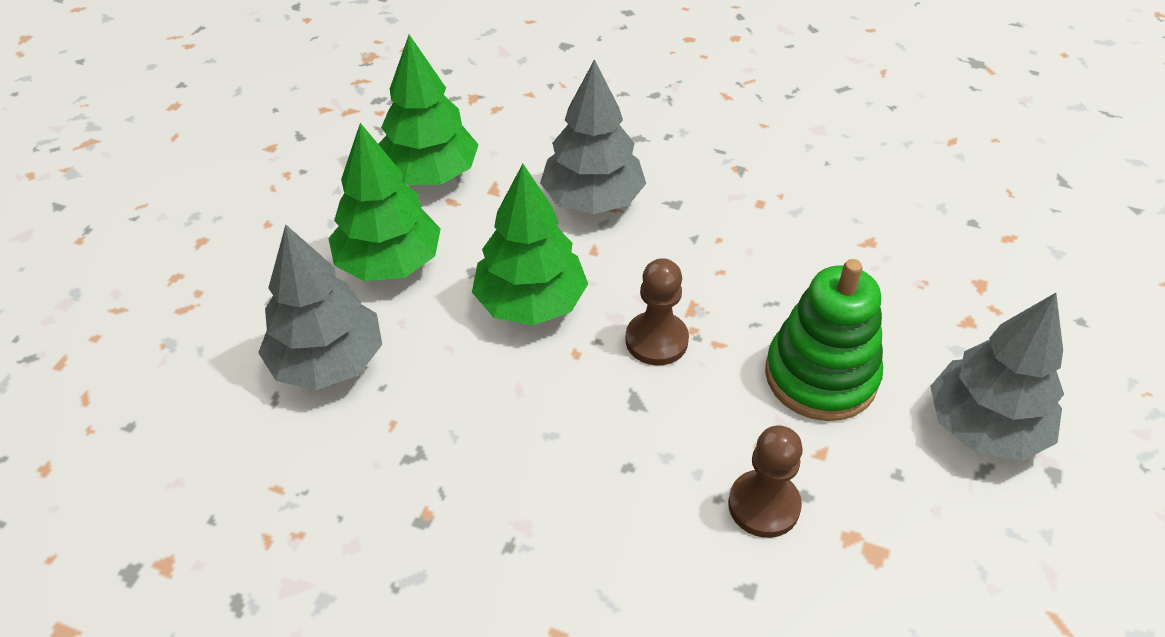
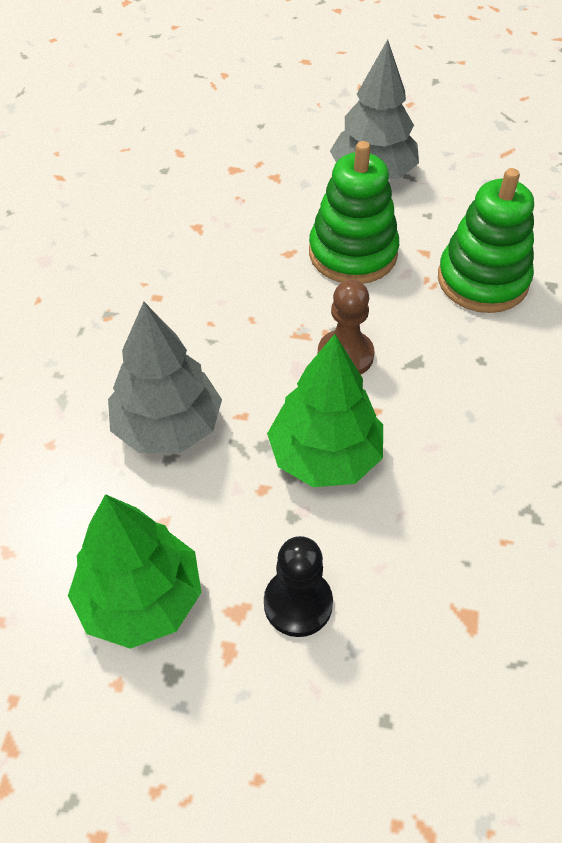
camera: 100 degrees left, 5 degrees up
grey tree [258,225,382,390] -> none
green tree [328,123,441,281] -> black pawn [264,536,333,637]
brown pawn [728,426,803,538] -> green stacking toy [438,168,534,313]

